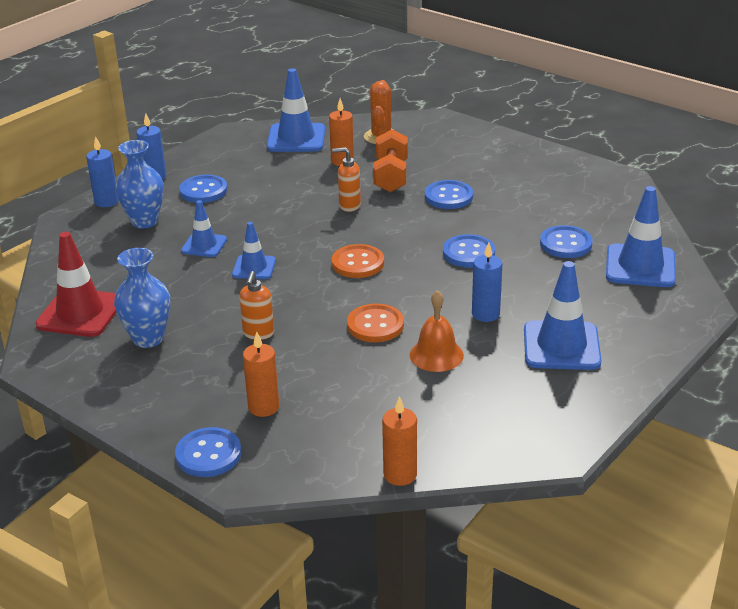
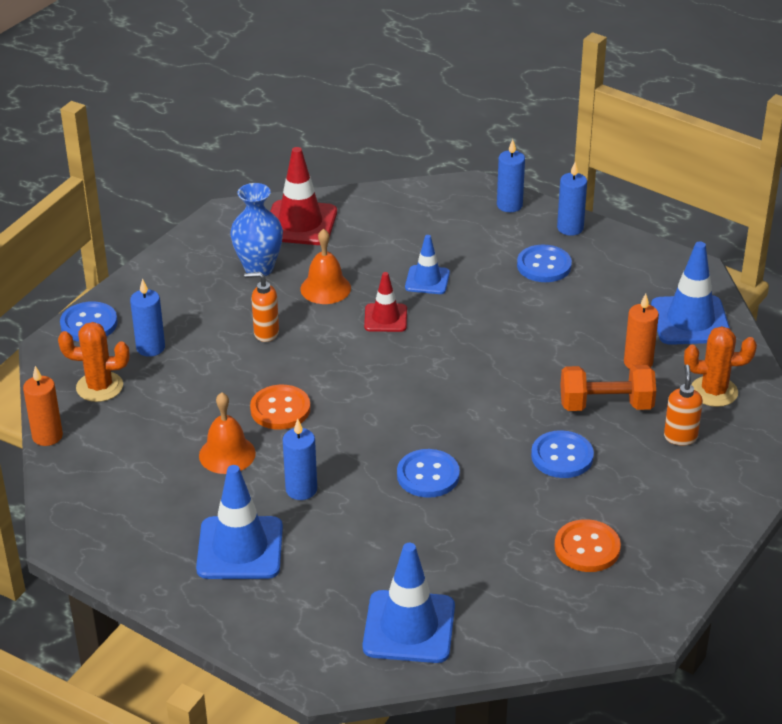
camera: 85 degrees right, 5 degrees up
blue vase [115,140,164,228] -> none
blue traffic cone [232,222,276,279] -> red traffic cone [364,272,407,332]
orange candle [243,332,279,417] -> blue candle [130,278,165,357]
orange button [331,244,384,278] -> orange button moved to [554,519,621,572]
orange soap dispenser [332,147,361,212] -> orange soap dispenser moved to [664,365,703,446]
blue button [540,225,593,258] -> none
none -> orange cactus [58,322,130,402]
none -> orange bell [300,229,351,304]

